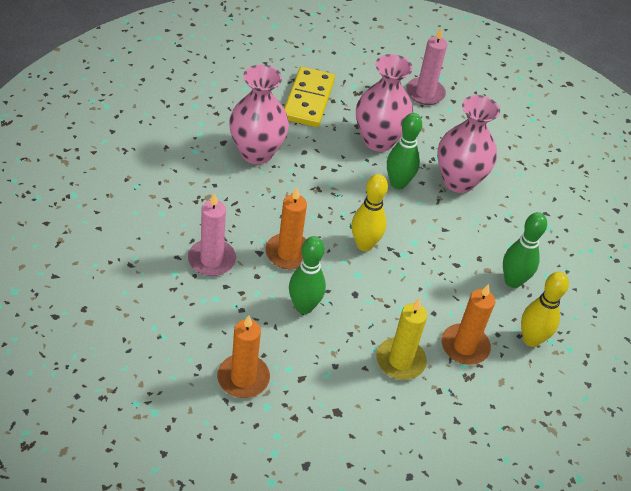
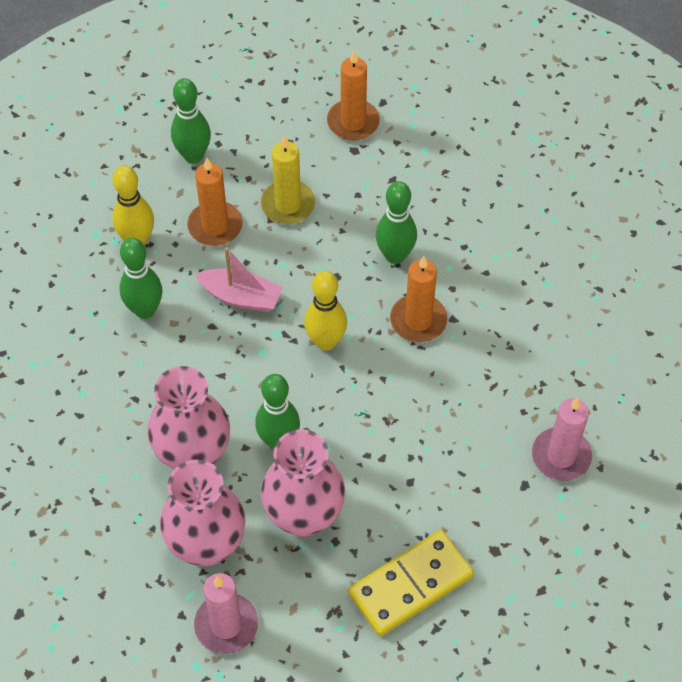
camera: 175 degrees left, 10 degrees up
pink candle [188,193,236,276] -> pink candle moved to [532,398,592,481]
orange candle [217,315,270,398] -> orange candle moved to [327,51,380,141]
pink vase [229,64,289,164] -> pink vase moved to [160,460,245,566]
yellow domino [284,67,335,127] -> yellow domino turned 45 degrees clockwise [348,530,474,636]
none -> green bowling pin [171,78,211,163]
none -> pink boat [195,247,283,312]

